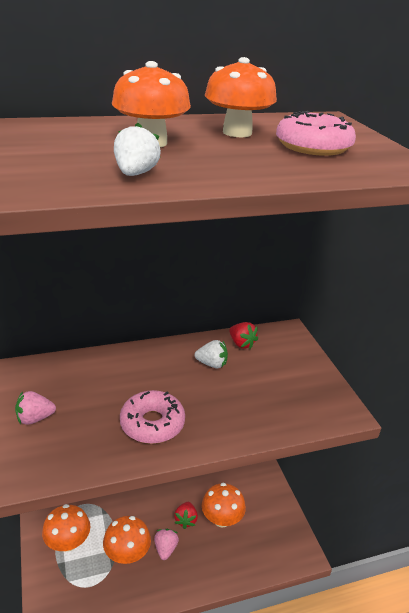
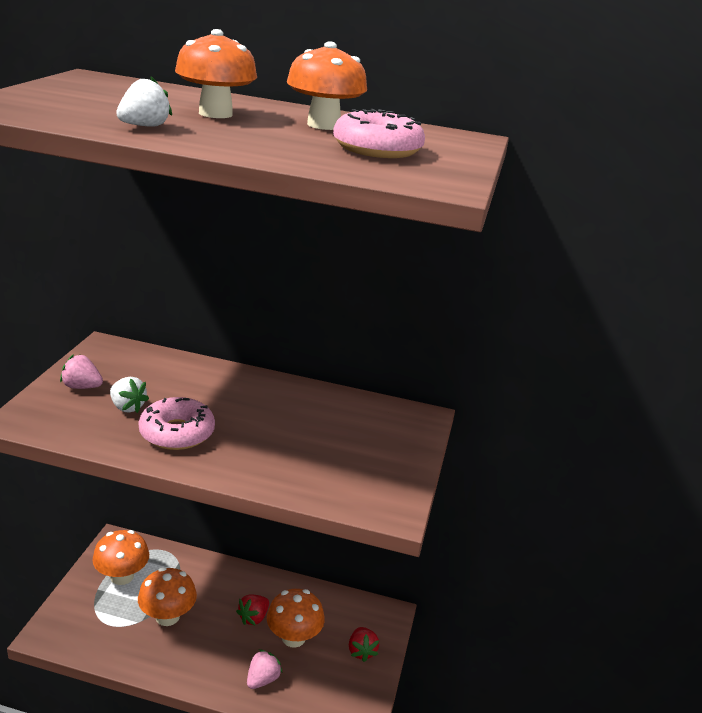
camera: 30 degrees right, 5 degrees down
pink strawberry [154,529,179,560] -> pink strawberry moved to [247,649,282,689]
white strawberry [195,340,228,368] -> white strawberry moved to [110,377,149,413]
red strawberry [229,322,258,349] -> red strawberry moved to [349,627,379,662]

